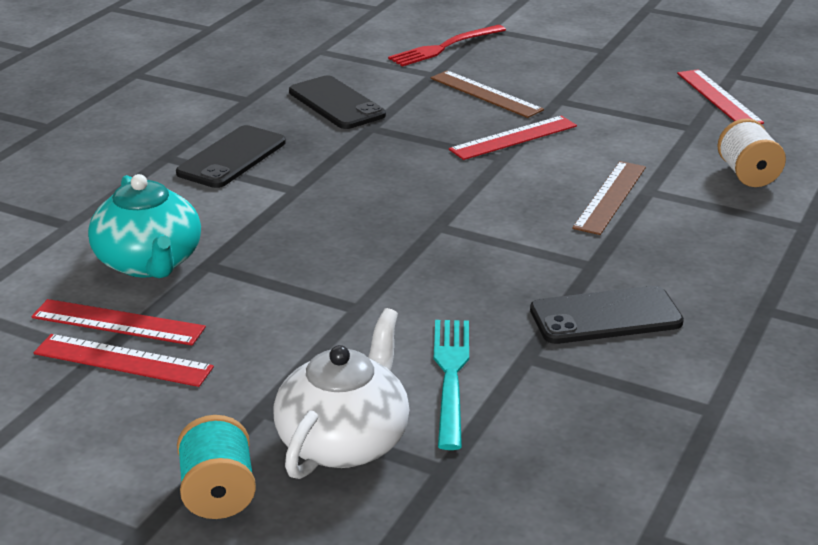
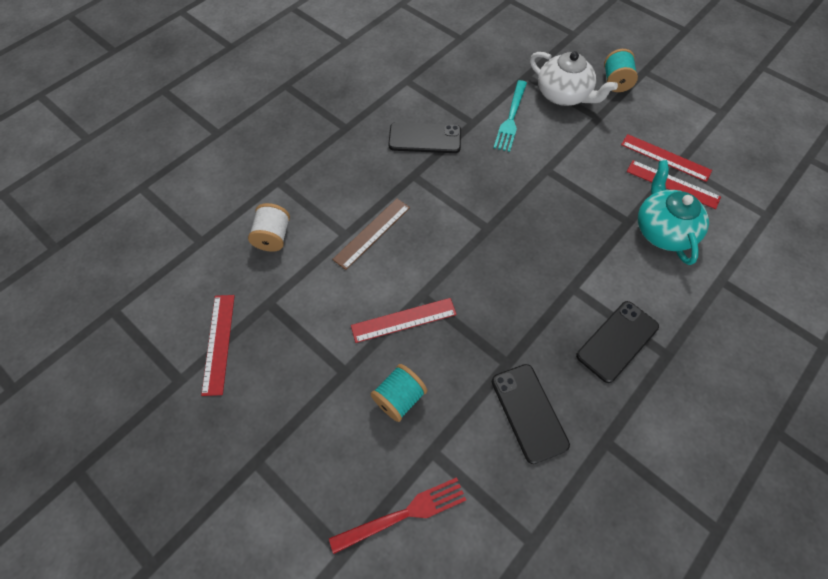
camera: 165 degrees left, 30 degrees up
white teapot [273,308,409,479] -> white teapot turned 90 degrees counterclockwise [530,51,618,106]
brown ruler [431,71,544,118] -> turquoise spool [371,364,427,422]

